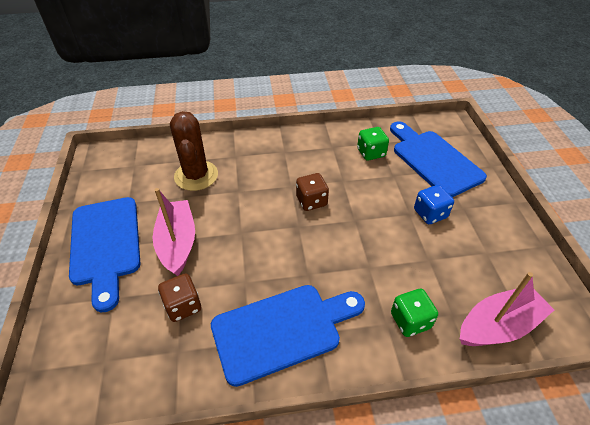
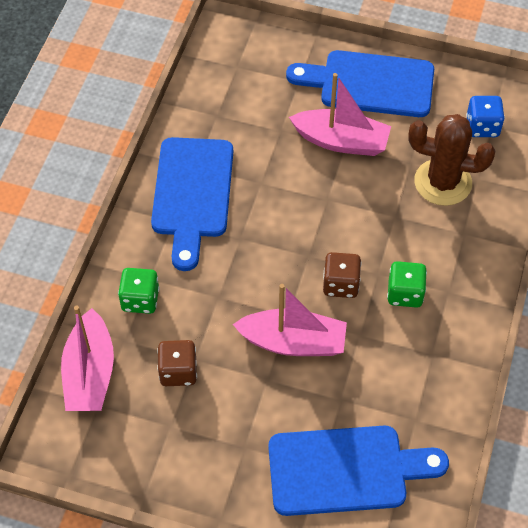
camera: 115 degrees right, 10 degrees up
brown dice [158,273,201,322] -> brown dice moved to [157,340,197,386]
green dice [357,127,389,161] -> green dice moved to [387,261,427,308]
blue dice [414,185,454,224] -> blue dice moved to [466,96,505,137]
none -> pink boat [233,284,347,356]

